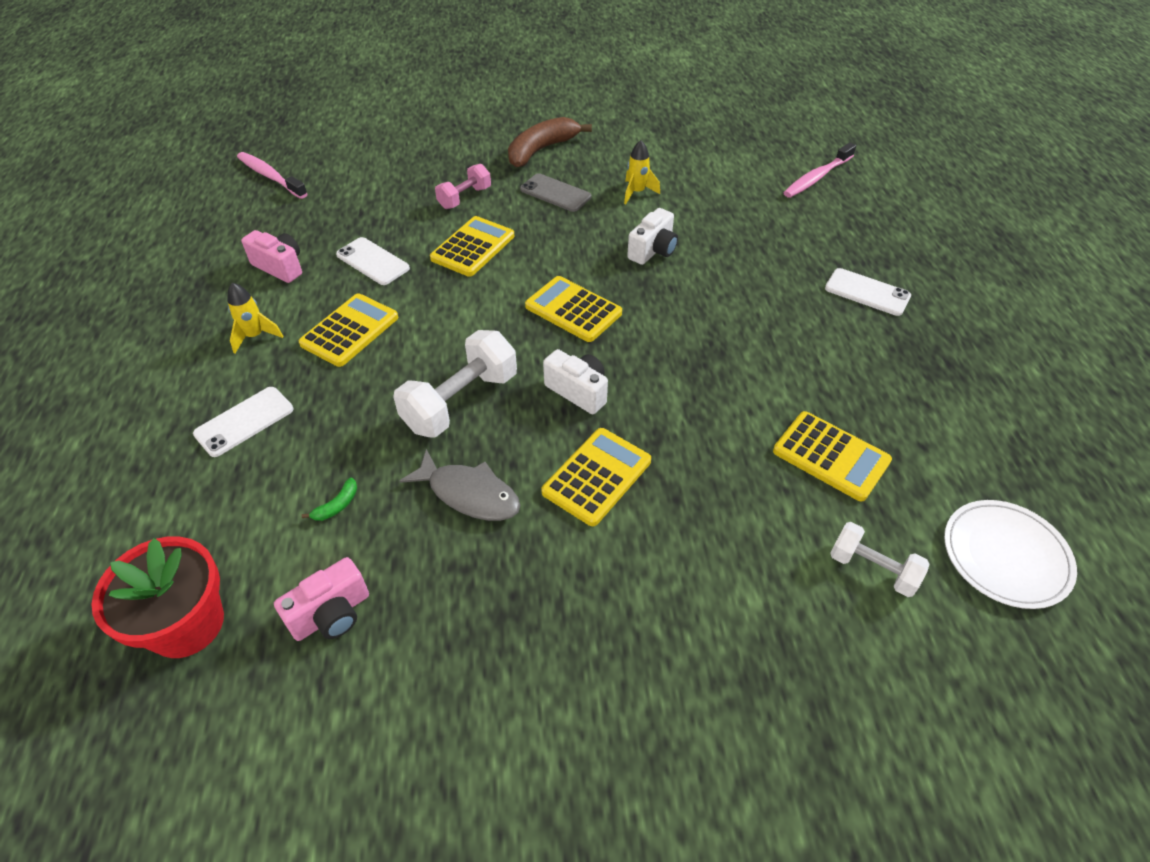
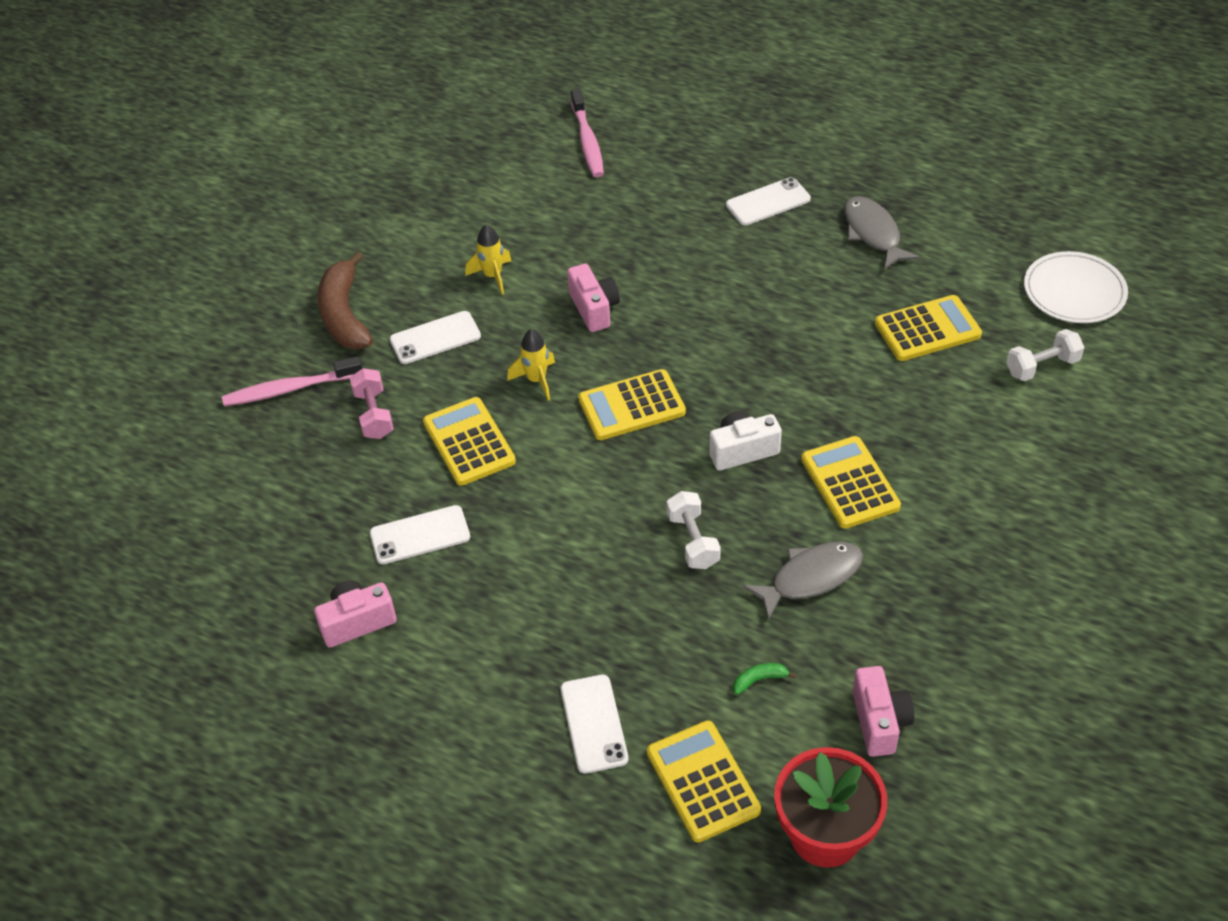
camera: 55 degrees left, 0 degrees up
yellow rocket [227,283,283,353] -> yellow rocket moved to [507,329,555,400]
pink toothbrush [237,152,308,199] -> pink toothbrush moved to [222,356,362,406]
yellow calculator [299,294,398,367] -> yellow calculator moved to [647,721,761,842]
green banana [302,478,357,521] -> green banana turned 90 degrees counterclockwise [733,663,796,695]
white dumbbell [393,330,517,438] -> white dumbbell [667,491,721,569], size x0.59
grey phone [520,173,591,212] -> white phone [390,311,481,364]
white camera [627,208,678,265] -> pink camera [567,264,620,332]
none -> grey fish [844,196,920,270]

